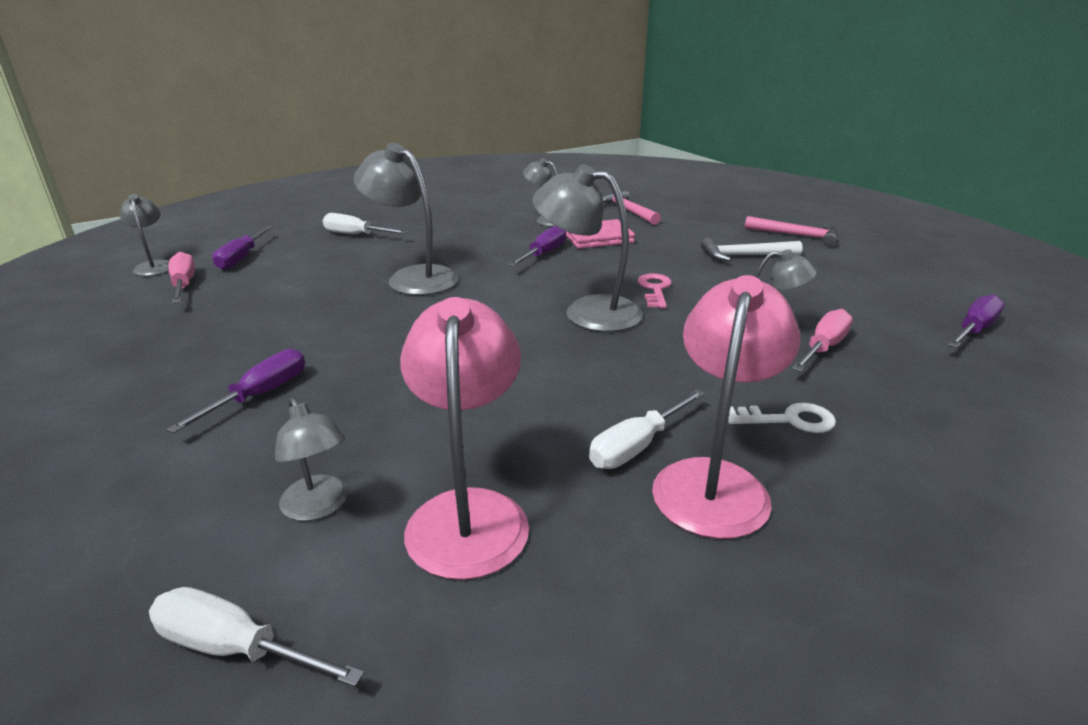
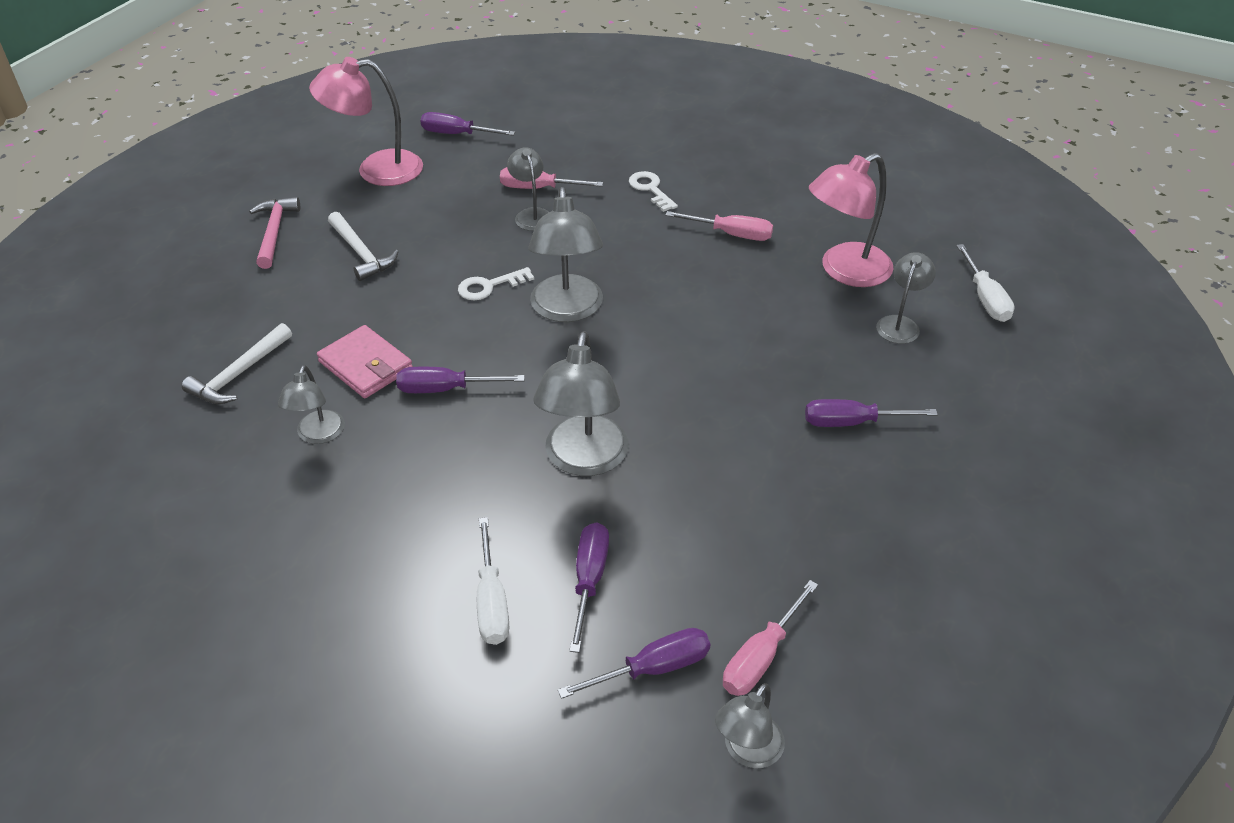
camera: 120 degrees left, 15 degrees up
white screwdriver [589,389,705,469] -> pink screwdriver [665,211,773,241]
pink hammer [602,190,661,225] -> white hammer [182,323,292,404]
pink key [638,273,672,308] -> white key [458,267,534,300]
pink lamp [652,275,800,539] -> pink lamp moved to [309,57,423,186]
none -> purple screwdriver [569,522,609,653]

